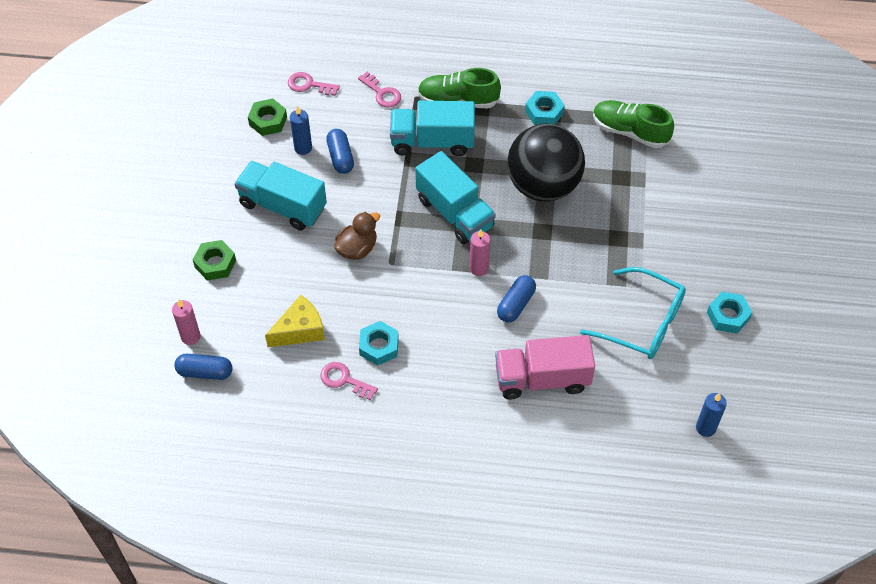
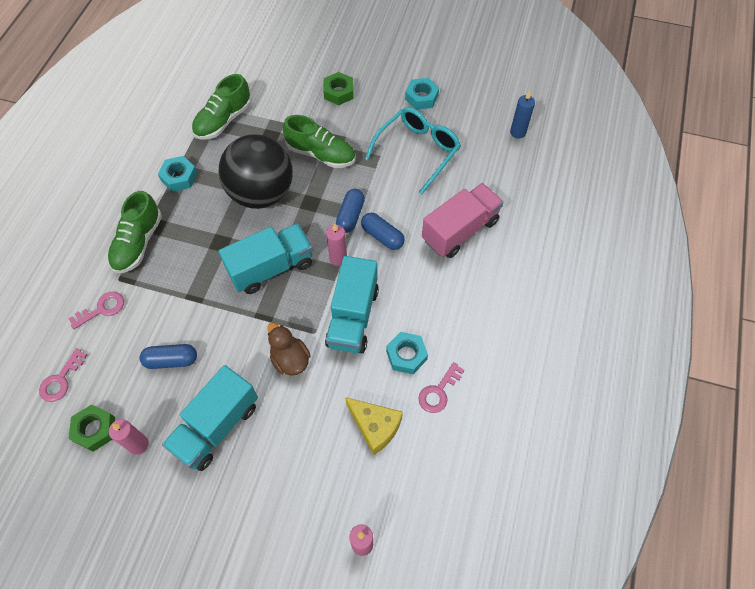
camera: 80 degrees left, 5 degrees up
blue capsule [174,354,233,380] -> blue capsule moved to [336,189,365,233]
green nut [193,240,236,281] -> green nut moved to [323,72,354,105]
yellow cheese [265,295,325,347] -> yellow cheese turned 150 degrees clockwise [345,397,403,455]
blue candle [290,106,312,155] -> none
turquoise truck [390,101,475,156] -> turquoise truck moved to [325,256,379,353]
pink truck [495,335,595,399] -> pink truck turned 135 degrees counterclockwise [422,183,504,258]
none -> pink candle [109,419,149,455]
none -> green shoe [283,115,355,168]

